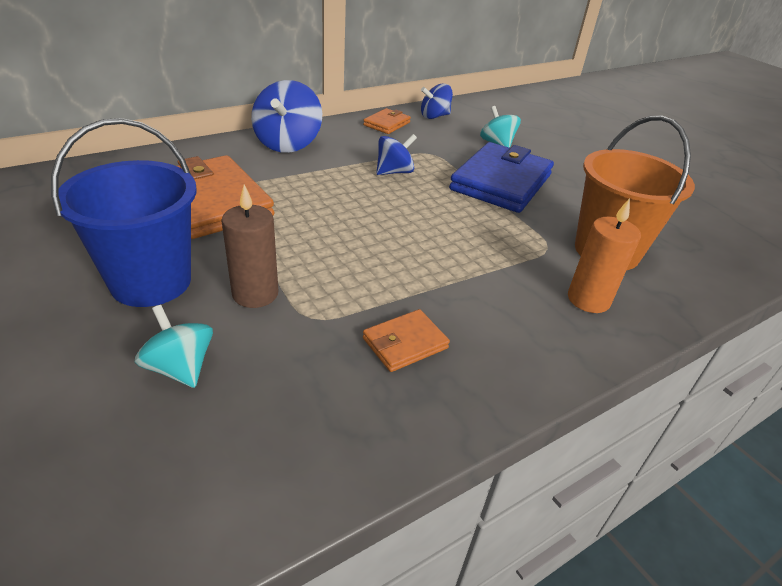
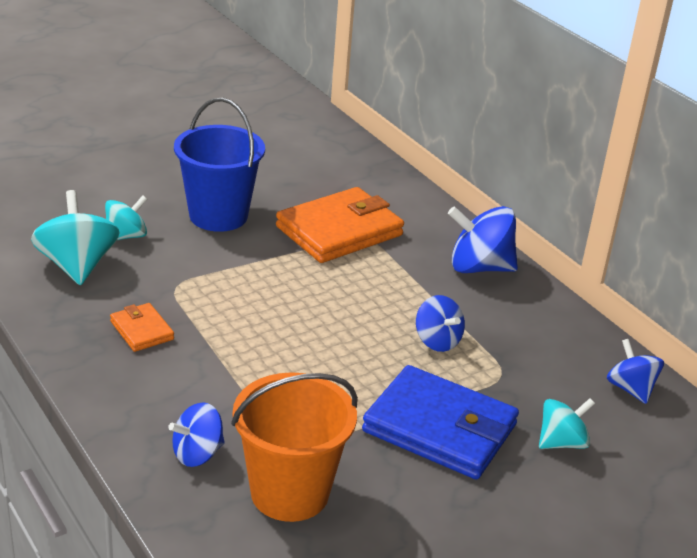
camera: 90 degrees right, 5 degrees down
brown candle [221,184,278,308] -> none
orange wallet [363,108,411,134] -> none
orange candle [568,198,641,313] -> blue spinning top [168,402,225,467]
none -> turquoise spinning top [31,190,120,285]

